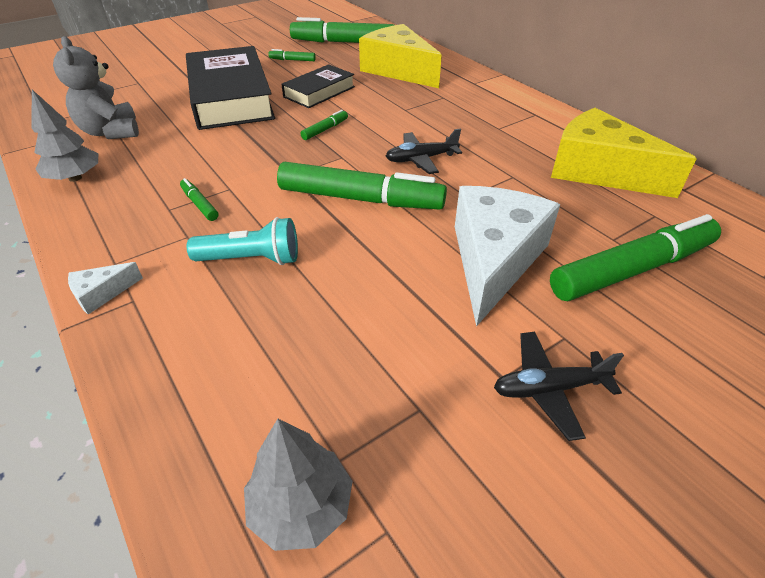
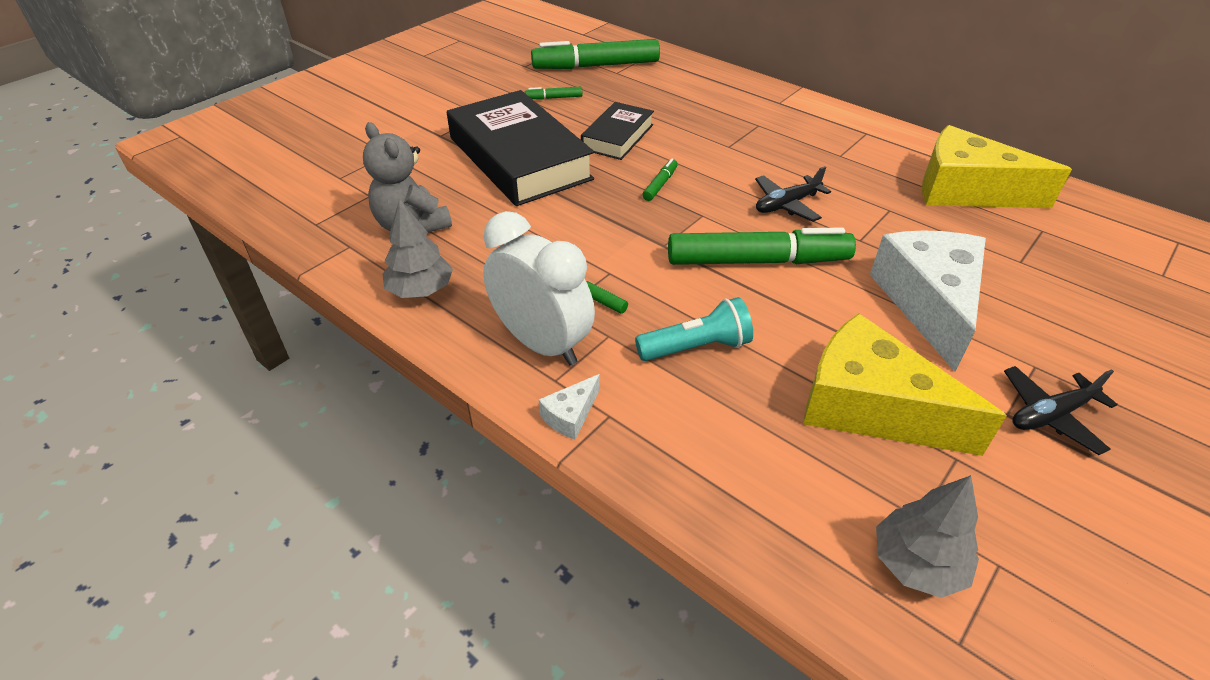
camera: 15 degrees left, 0 degrees up
yellow cheese [359,24,442,88] -> yellow cheese moved to [803,313,1007,456]
green marker [550,214,721,301] -> none
none -> white clock [483,211,595,366]

